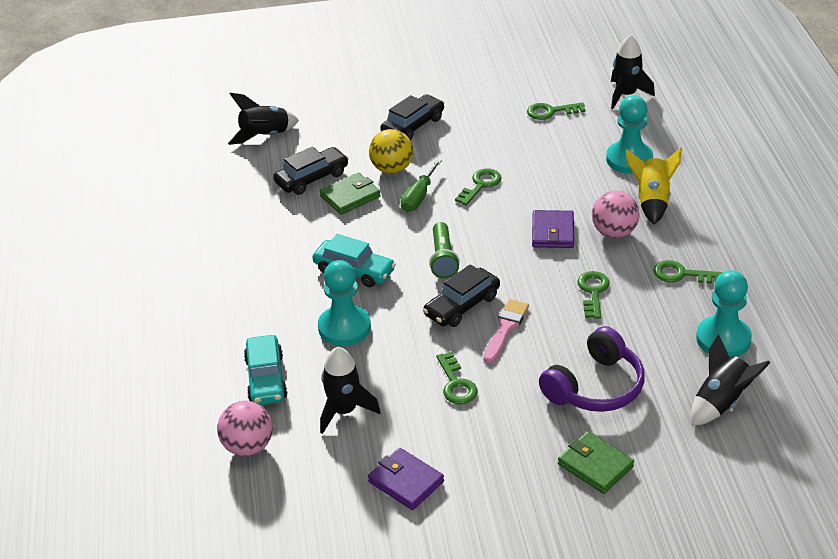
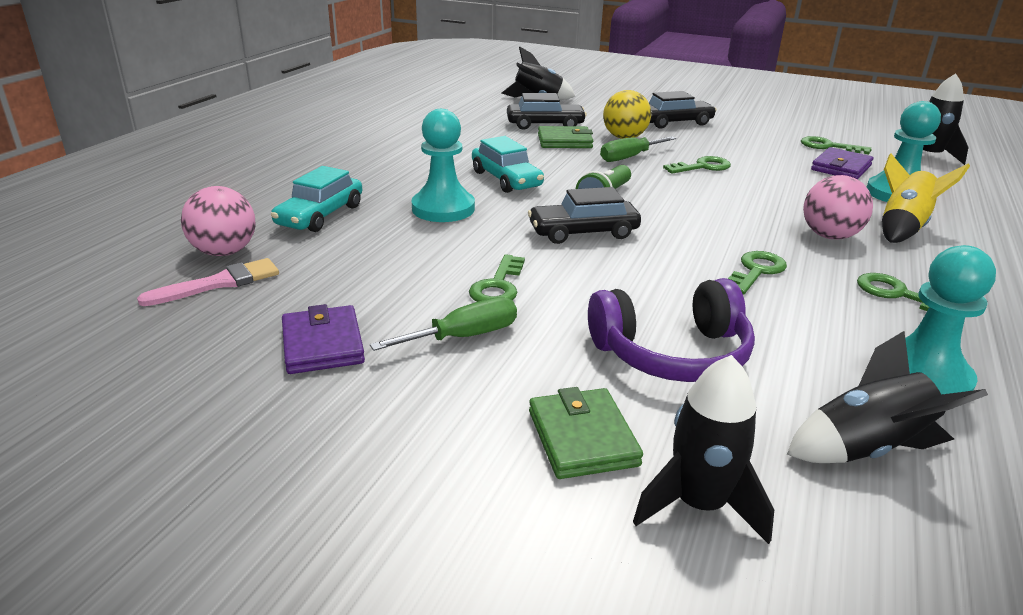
camera: 30 degrees right, 10 degrees down
black rocket [320,347,380,434] -> black rocket moved to [633,355,774,544]
pink brush [484,299,529,363] -> pink brush moved to [137,258,279,306]
purple wallet [532,210,574,248] -> purple wallet moved to [811,147,874,180]
none -> green screwdriver [370,297,517,351]

